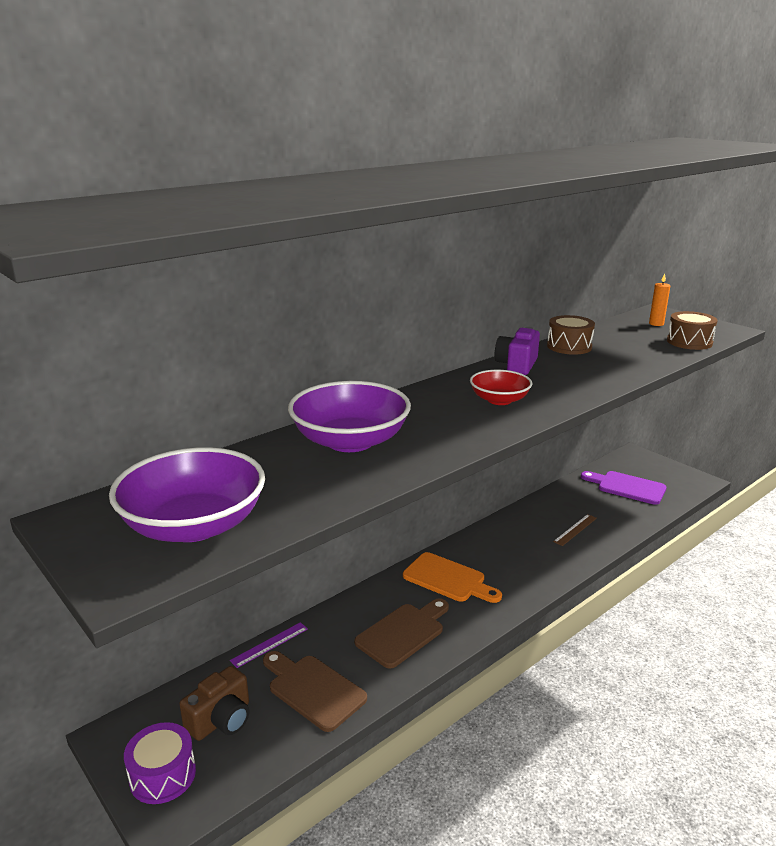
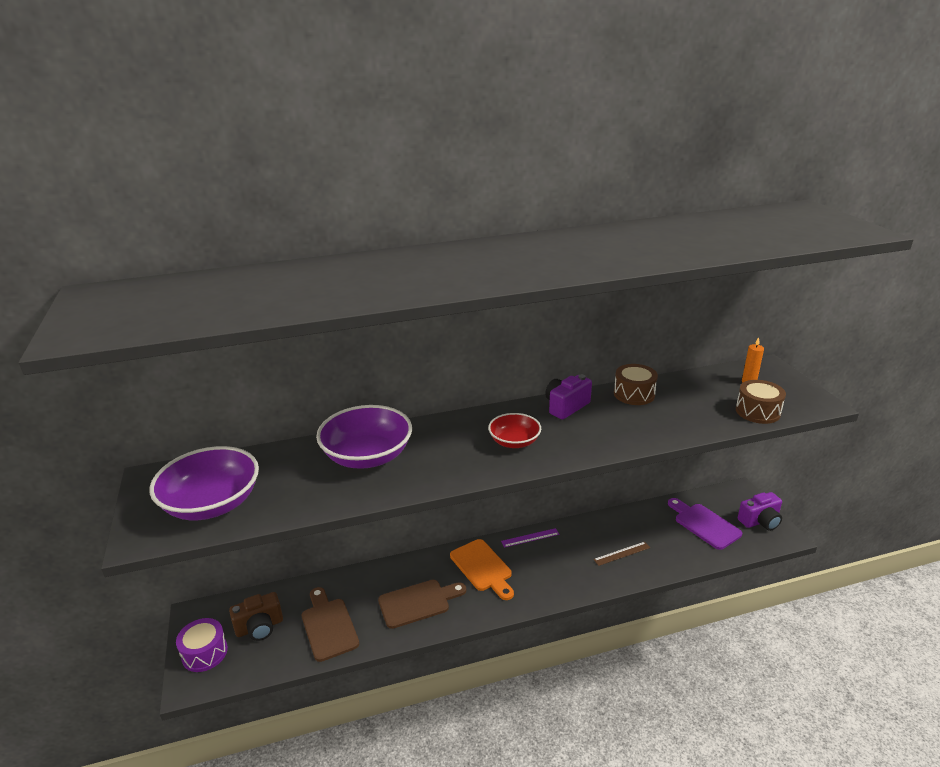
camera: 25 degrees right, 5 degrees up
purple ruler [230,622,308,668] -> purple ruler moved to [501,528,559,548]
none -> purple camera [738,492,782,531]

